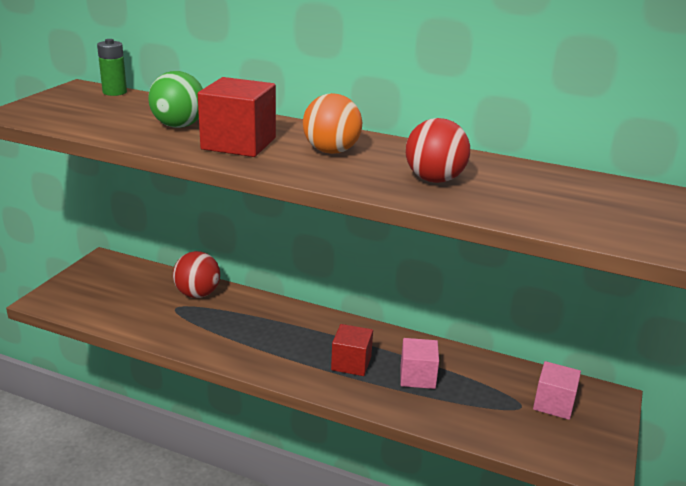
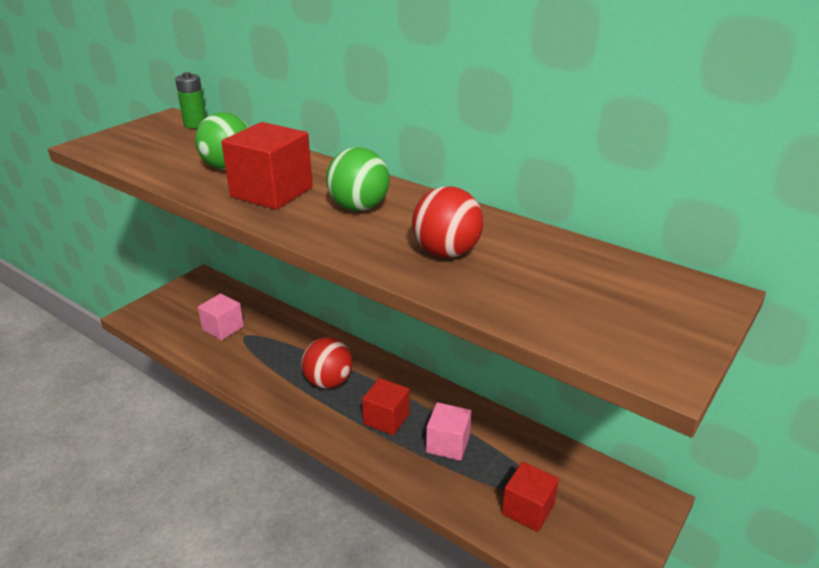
camera: 15 degrees right, 5 degrees up
red ball [173,251,220,298] -> red ball moved to [301,338,353,389]
orange ball [303,93,362,154] -> green ball [326,147,390,211]
pink cube [533,361,581,420] -> pink cube moved to [198,293,244,341]
none -> red cube [502,462,559,532]

